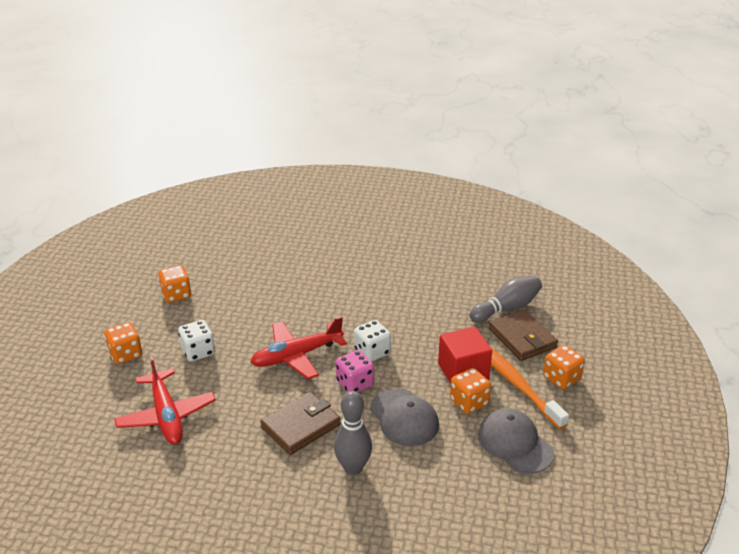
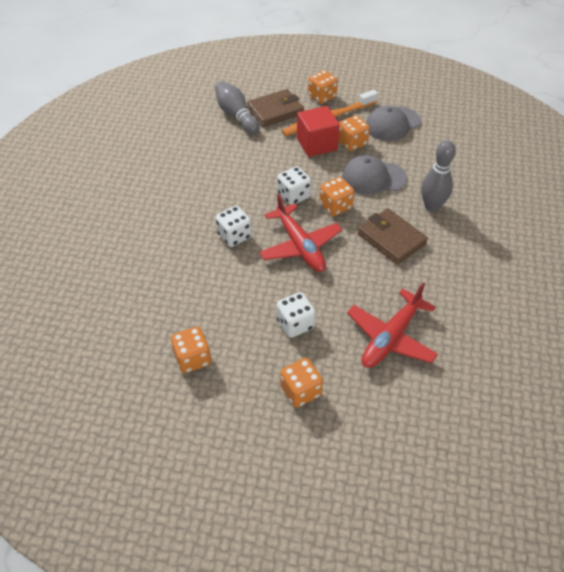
camera: 90 degrees left, 15 degrees up
red plane [114,356,216,444] -> red plane turned 150 degrees clockwise [347,282,438,368]
pink dice [336,350,374,392] -> orange dice [319,177,354,216]
grey cap [370,388,439,446] -> grey cap turned 150 degrees counterclockwise [342,155,407,195]
none -> white dice [216,206,252,247]

